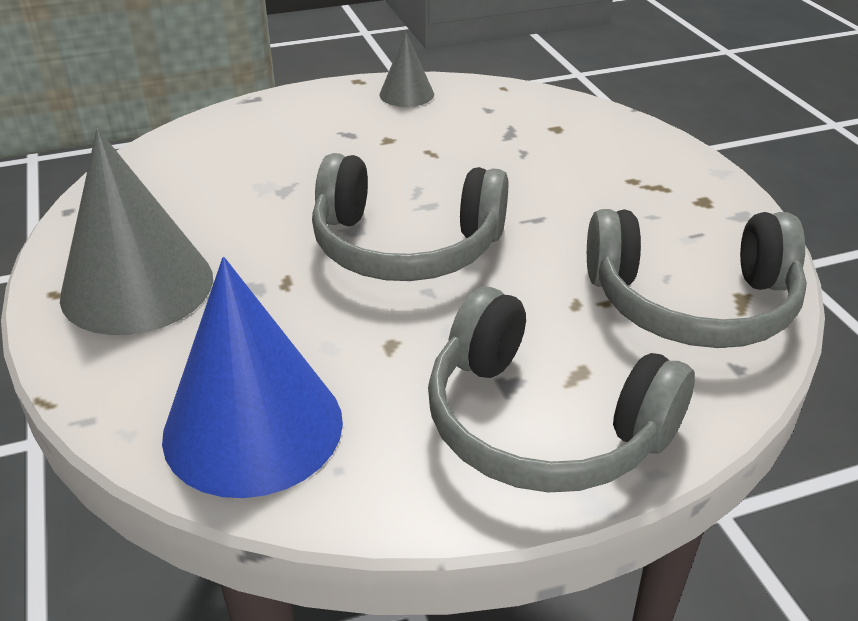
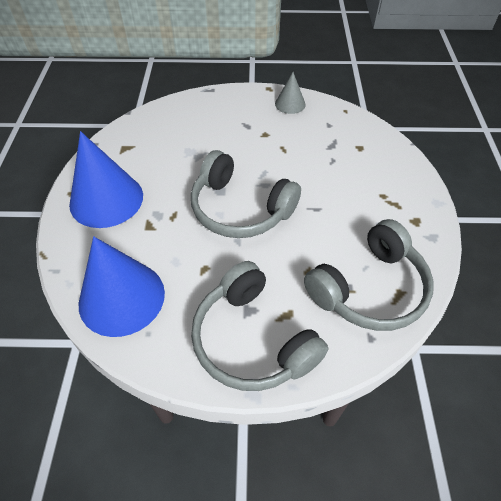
camera: 20 degrees right, 15 degrees up
grey cone [60,129,213,335] -> blue cone [69,131,143,228]
grey headphones [587,209,807,348] -> grey headphones turned 60 degrees counterclockwise [304,219,434,331]

